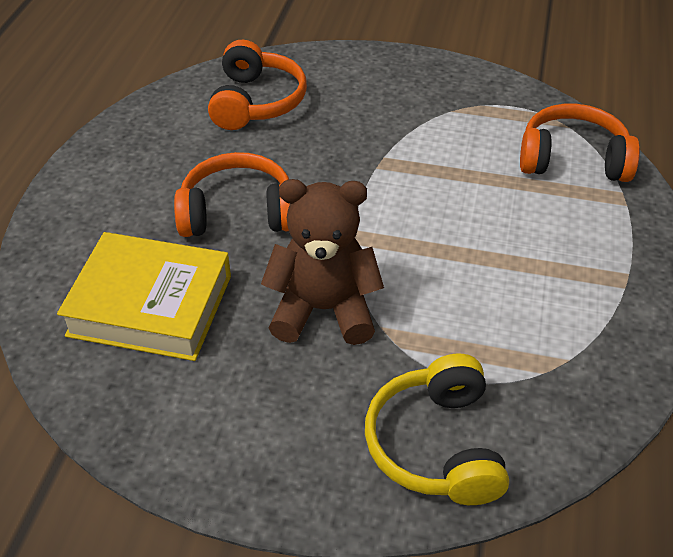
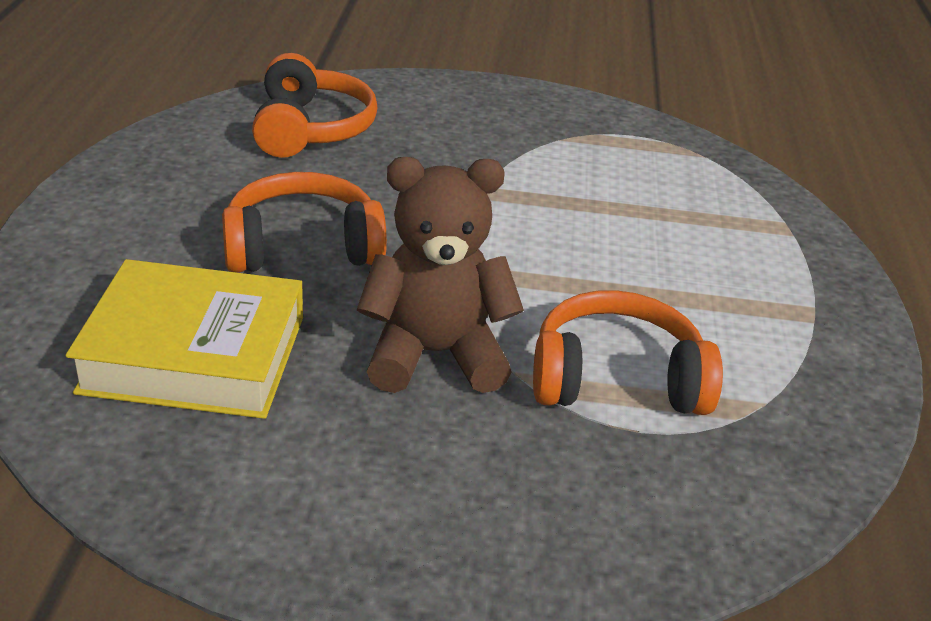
camera: 10 degrees left, 10 degrees down
yellow headphones [365,354,509,505] -> none
orange headphones [520,104,640,182] -> orange headphones moved to [533,290,723,415]

